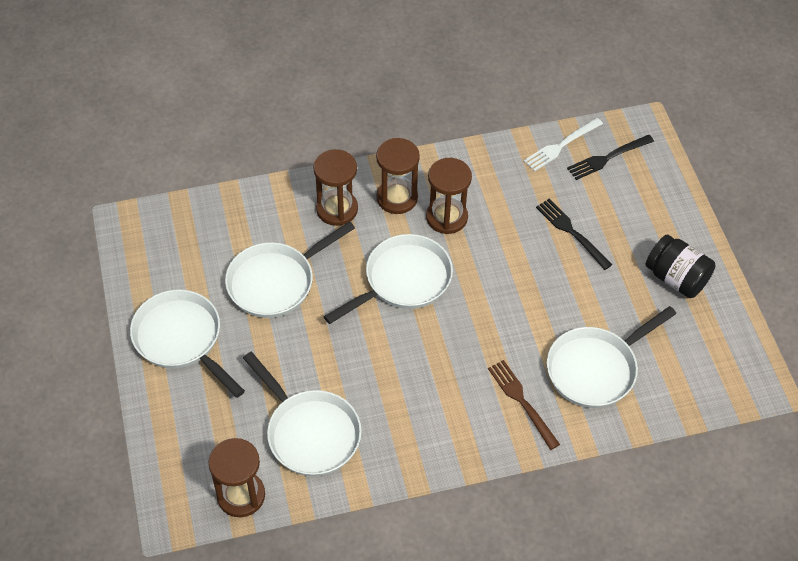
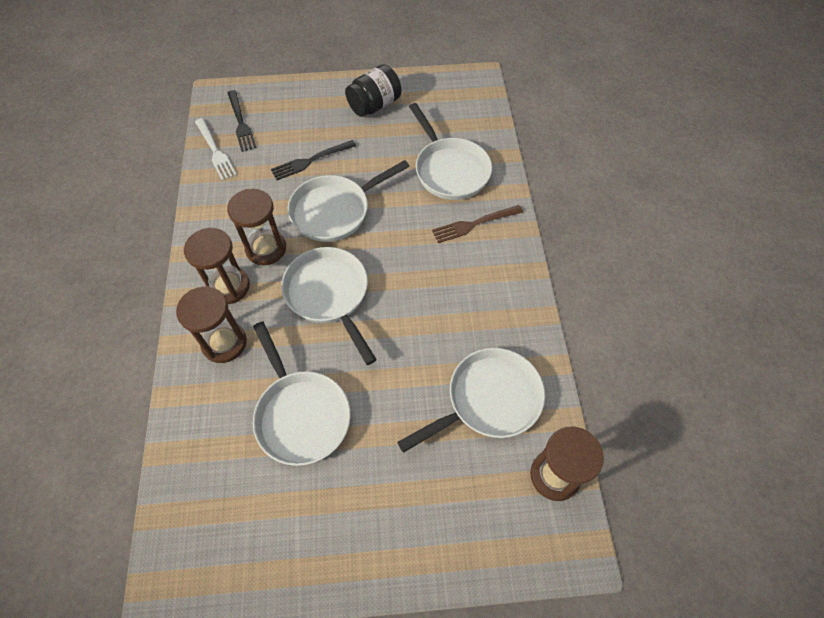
camera: 80 degrees left, 5 degrees up
white pan [130,289,245,398] -> white pan moved to [288,160,410,242]

